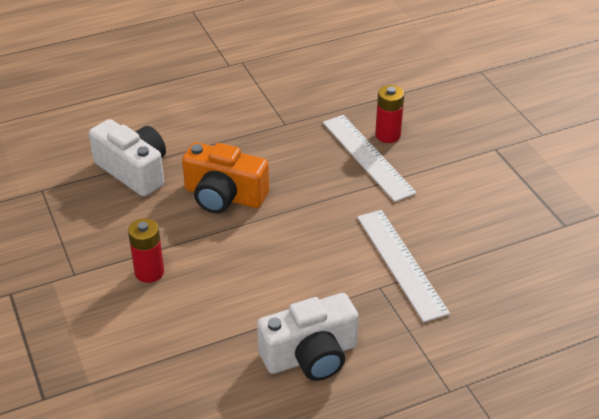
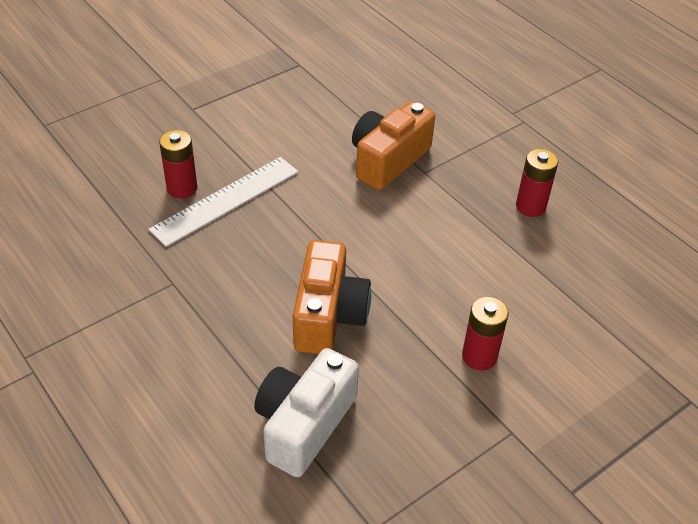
camera: 105 degrees left, 5 degrees up
white camera [257,293,359,381] -> red battery [516,149,558,217]
white ruler [357,210,450,322] -> orange camera [352,101,435,190]

